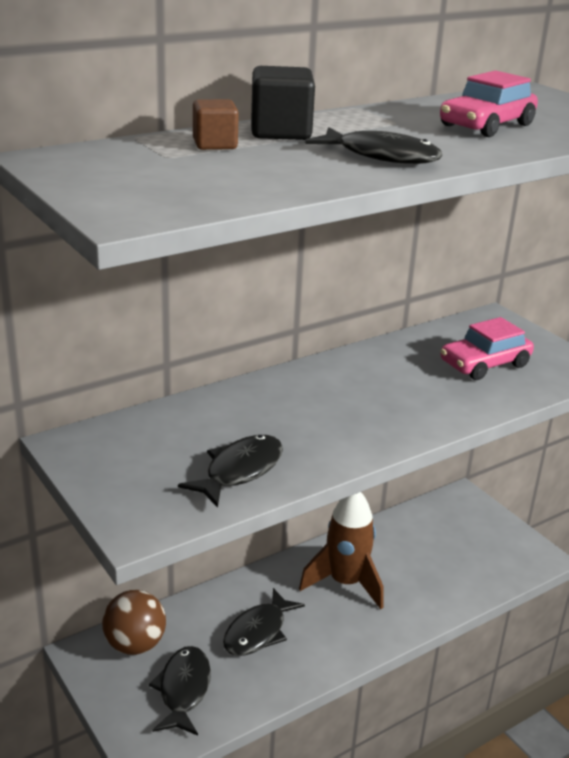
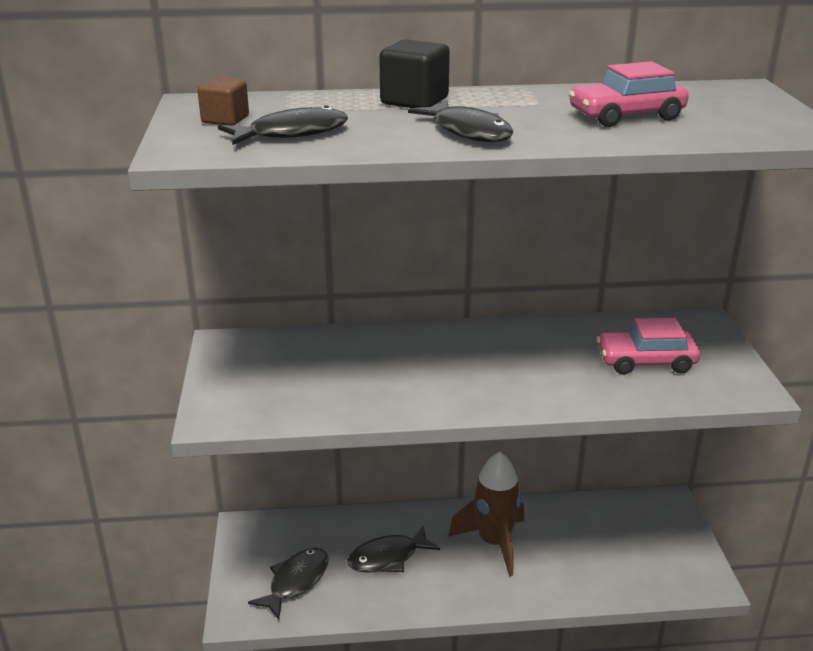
camera: 30 degrees right, 0 degrees up
brown ball [102,590,166,655] -> none
black fish [178,435,283,508] -> black fish moved to [218,105,348,145]
brown cube [193,99,239,150] -> brown cube moved to [197,77,249,125]

